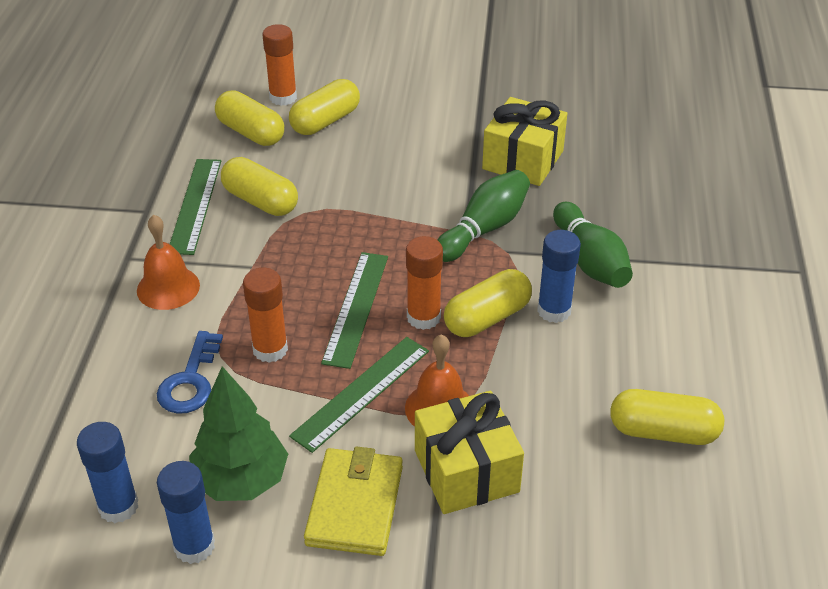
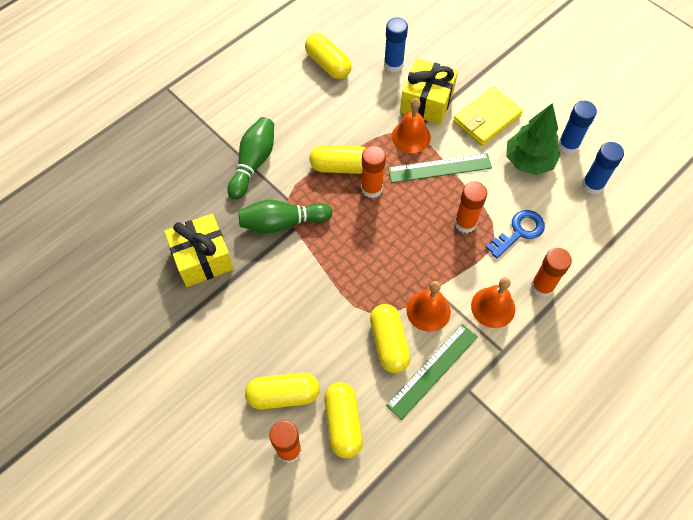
camera: 140 degrees left, 20 degrees up
green ruler [321,252,388,369] -> none
blue glue stick [537,230,581,323] -> blue glue stick moved to [384,18,408,72]
none -> orange bell [406,281,451,332]
none -> orange glue stick [531,248,572,297]

